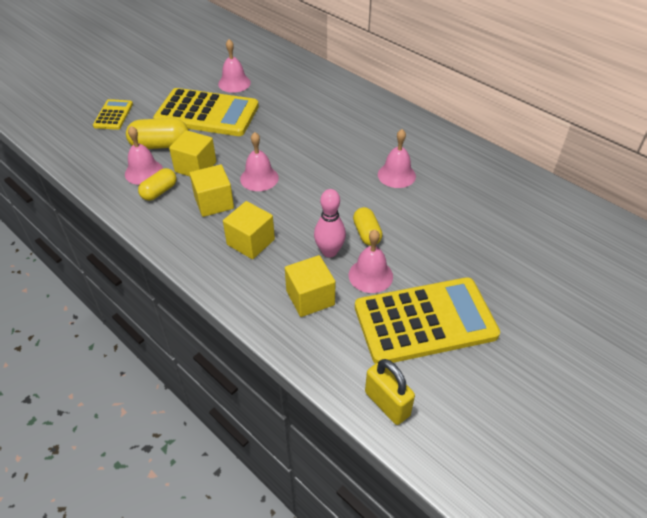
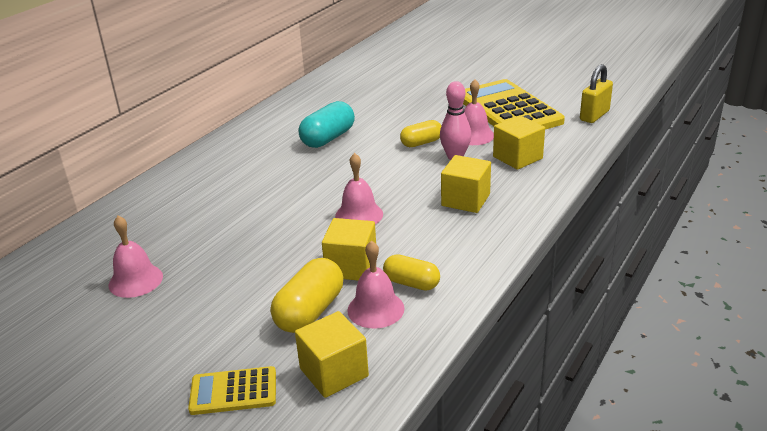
camera: 100 degrees left, 15 degrees down
yellow capsule [126,118,188,149] -> yellow capsule turned 45 degrees clockwise [271,258,344,333]
yellow calculator [153,88,259,136] -> none
yellow cube [190,164,234,217] -> yellow cube moved to [295,311,369,398]
pink bell [378,129,416,188] -> turquoise capsule [299,101,355,148]

